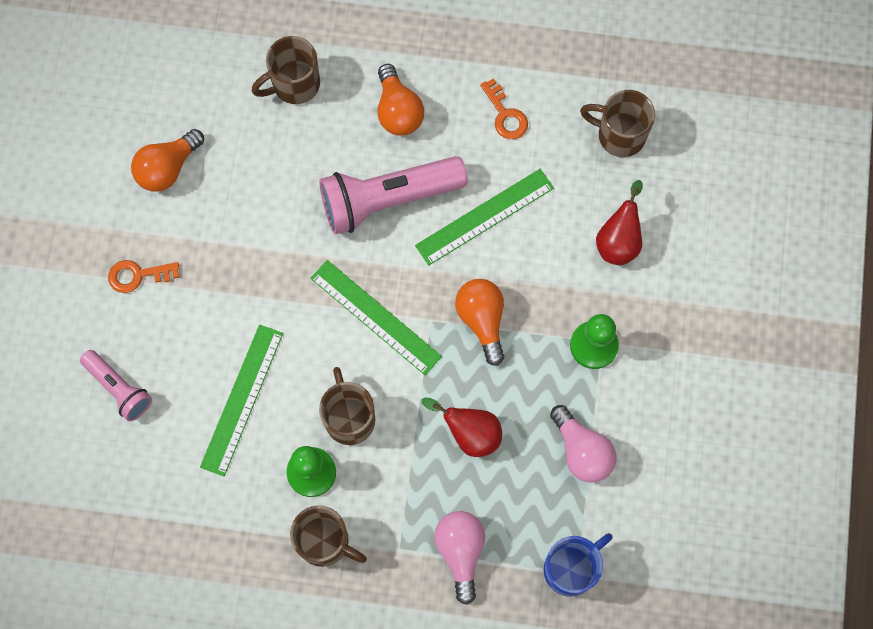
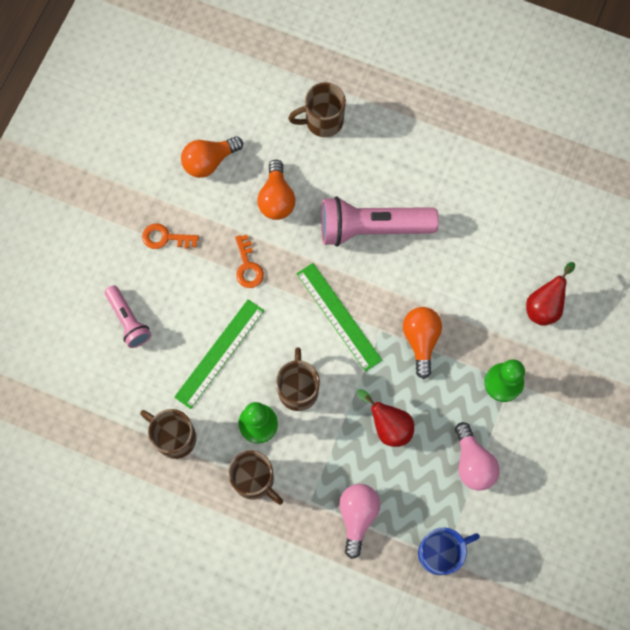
camera: 15 degrees right, 0 degrees up
orange light bulb [378,64,424,136] -> orange light bulb moved to [257,160,295,220]
green ruler [415,169,554,266] -> none
orange key [480,78,528,139] -> orange key moved to [235,235,264,288]
brown mug [580,90,655,157] -> brown mug moved to [140,409,197,459]

